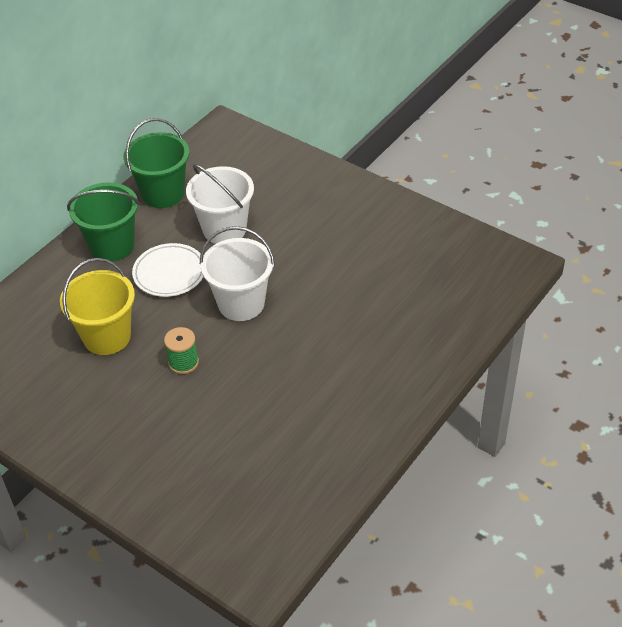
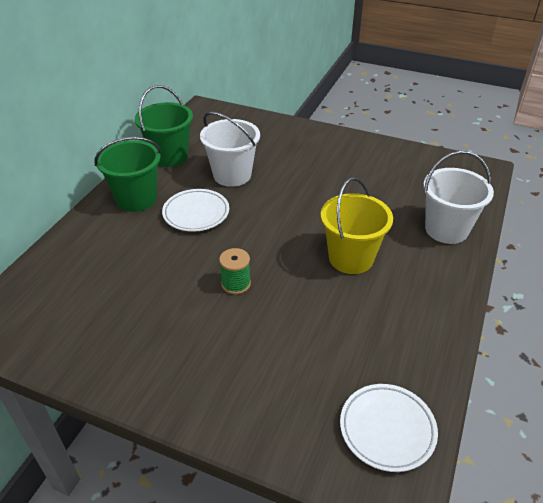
camera: 15 degrees left, 5 degrees down
yellow bucket [60,258,135,355] -> yellow bucket moved to [321,177,393,274]
white bucket [200,226,275,321] -> white bucket moved to [423,151,494,244]
none -> white plate [340,384,438,472]

